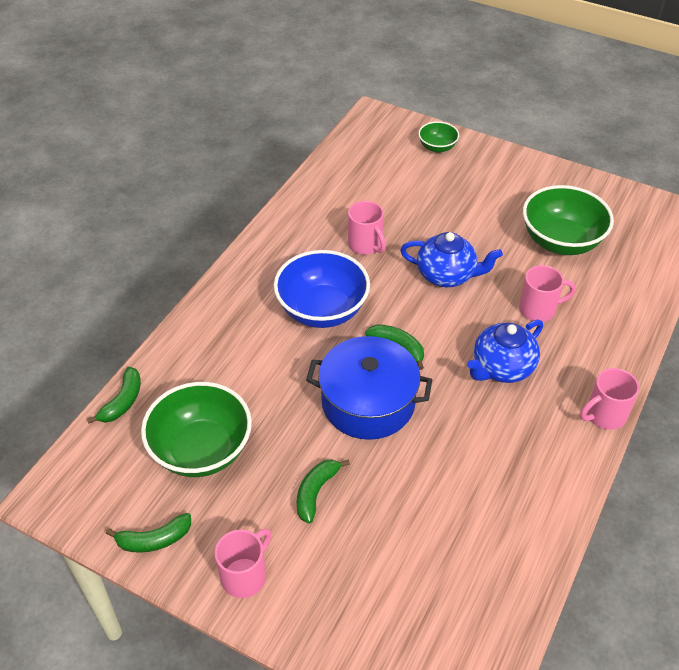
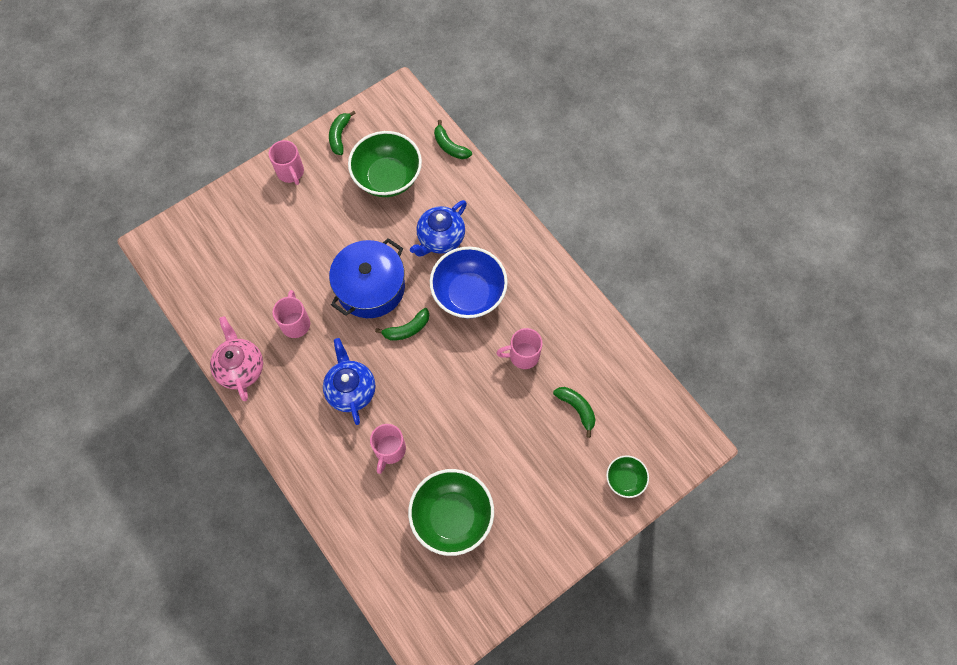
camera: 115 degrees right, 20 degrees up
green banana [297,459,350,523] -> green banana moved to [553,387,596,438]
blue teapot [400,232,503,287] -> blue teapot moved to [410,200,467,256]
pink mug [580,368,639,430] -> pink mug moved to [272,290,310,338]
none -> pink teapot [210,316,263,401]

